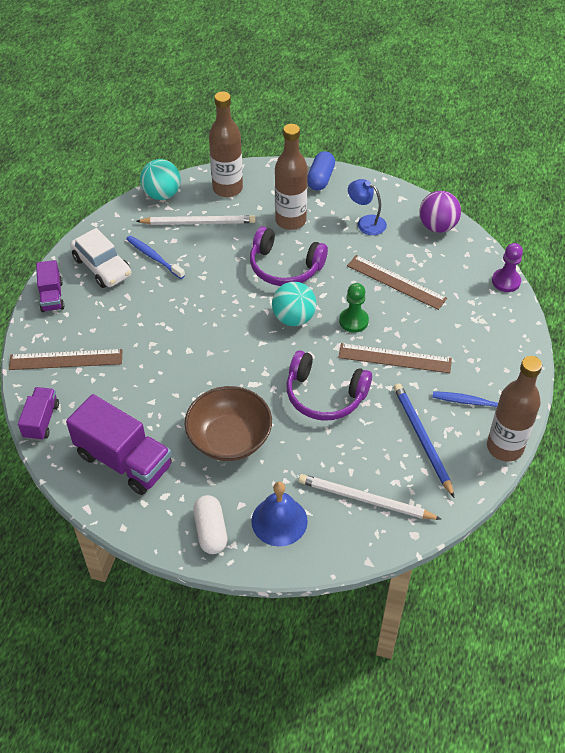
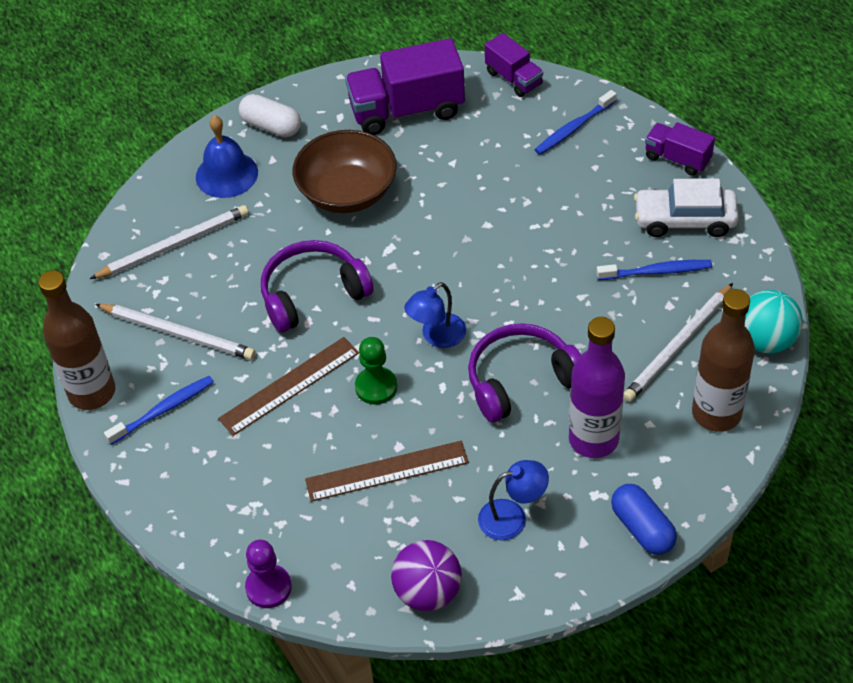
camera: 135 degrees right, 0 degrees up
brown ruler [9,349,122,370] -> blue toothbrush [535,90,617,155]
turquoise ball [272,282,316,326] -> blue lamp [404,282,466,348]
brown bottle [275,124,308,230] -> purple bottle [569,317,625,458]
blue pencil [394,384,455,498] -> white pencil [95,304,256,360]

